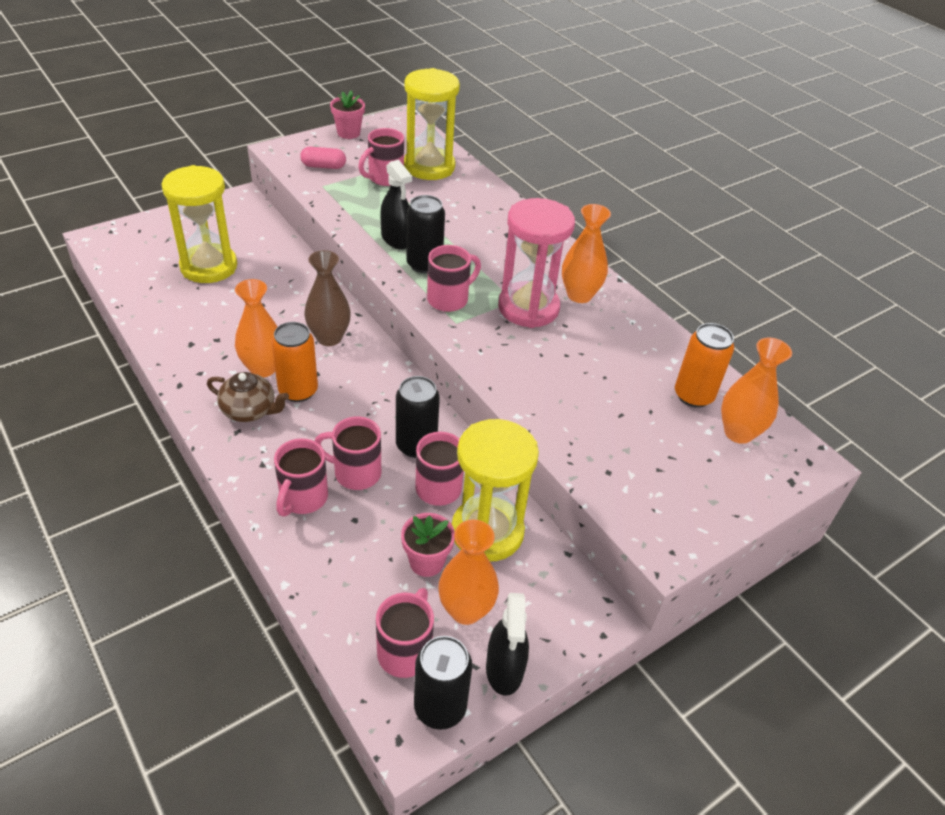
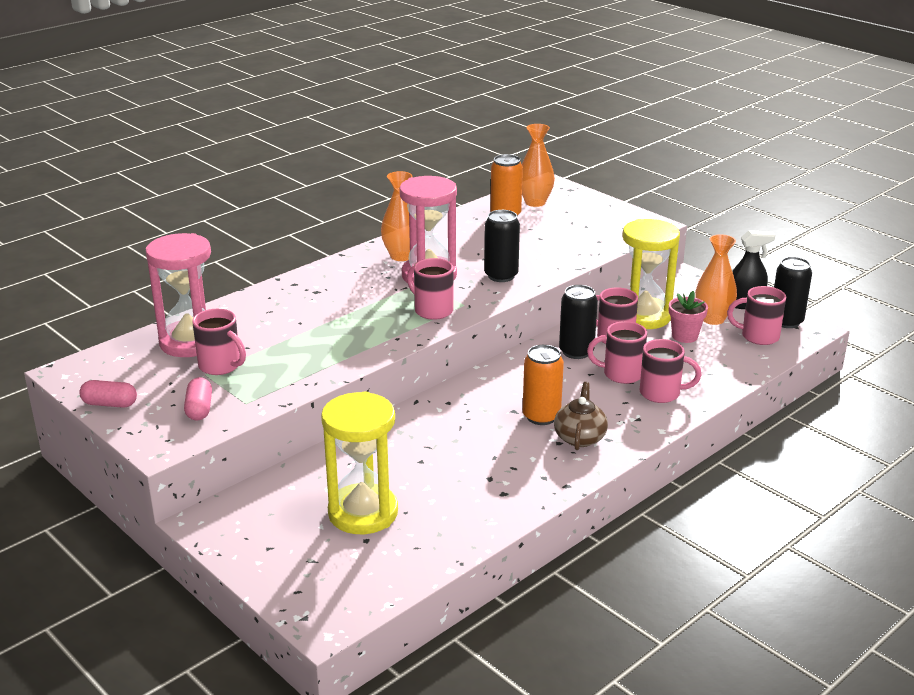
camera: 95 degrees left, 15 degrees down
orange vase [235,279,278,377] -> none
brown vase [304,250,351,346] -> none
pink mug [315,416,381,490] -> pink mug turned 90 degrees clockwise [587,321,647,384]
pink flower pot [330,90,365,139] -> pink capsule [79,380,137,408]
black spray bottle [380,160,412,249] -> none
yellow hourglass [404,68,460,180] -> pink hourglass [146,233,211,357]
black can [406,195,445,273] -> black can moved to [484,210,520,282]

